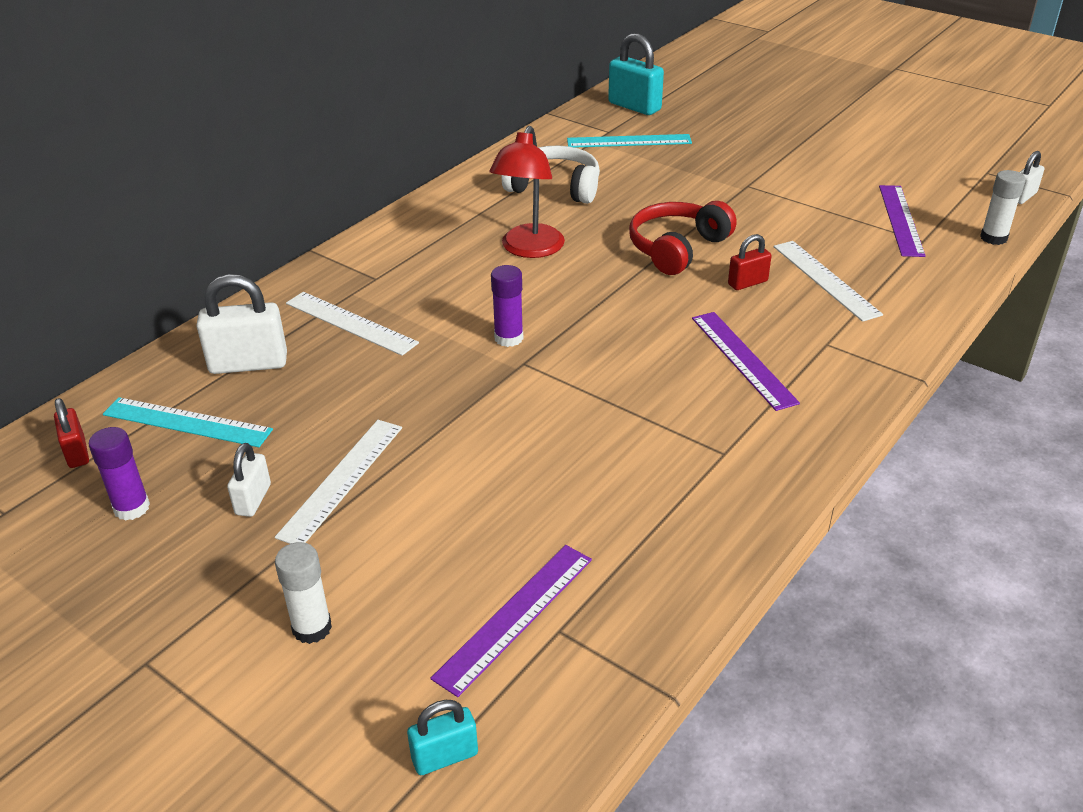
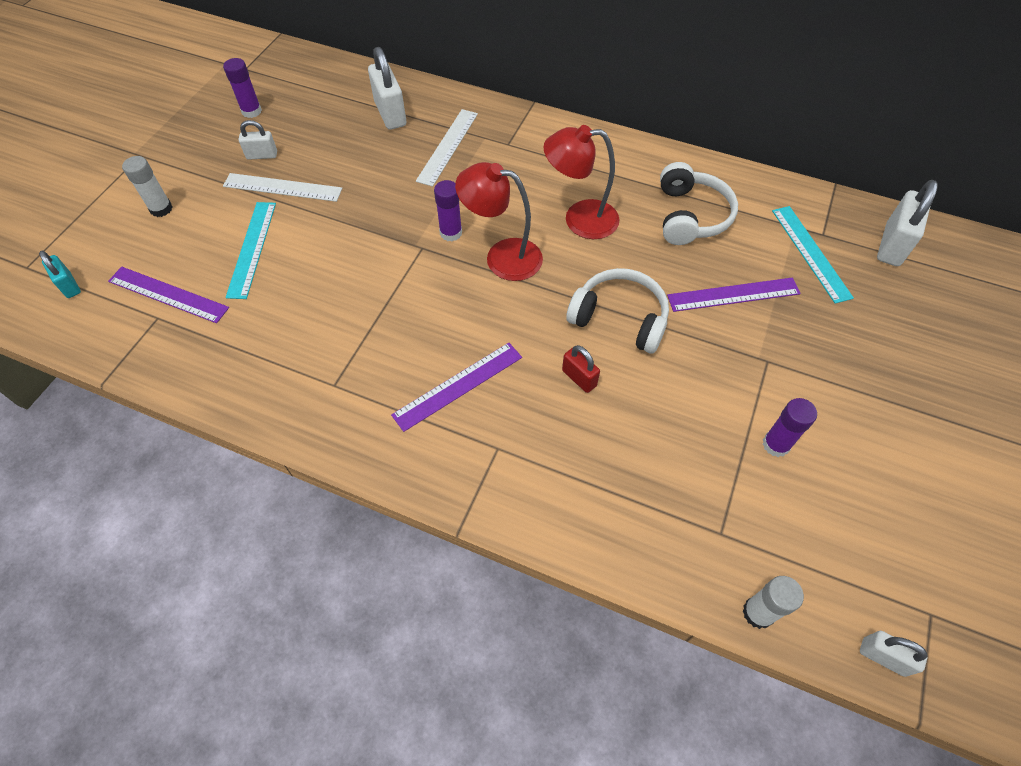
camera: 75 degrees right, 20 degrees up
red padlock [54,398,89,468] -> none
turquoise ruler [103,397,273,447] -> turquoise ruler moved to [225,202,276,299]
turquoise padlock [608,33,664,115] -> white padlock [877,180,938,266]
red headphones [629,201,737,275] -> white headphones [566,268,669,354]
white ruler [774,241,883,322] -> none
purple ruler [879,185,926,257] -> purple ruler moved to [667,277,801,312]
none -> red lamp [455,162,543,281]
none -> purple glue stick [762,398,817,457]

